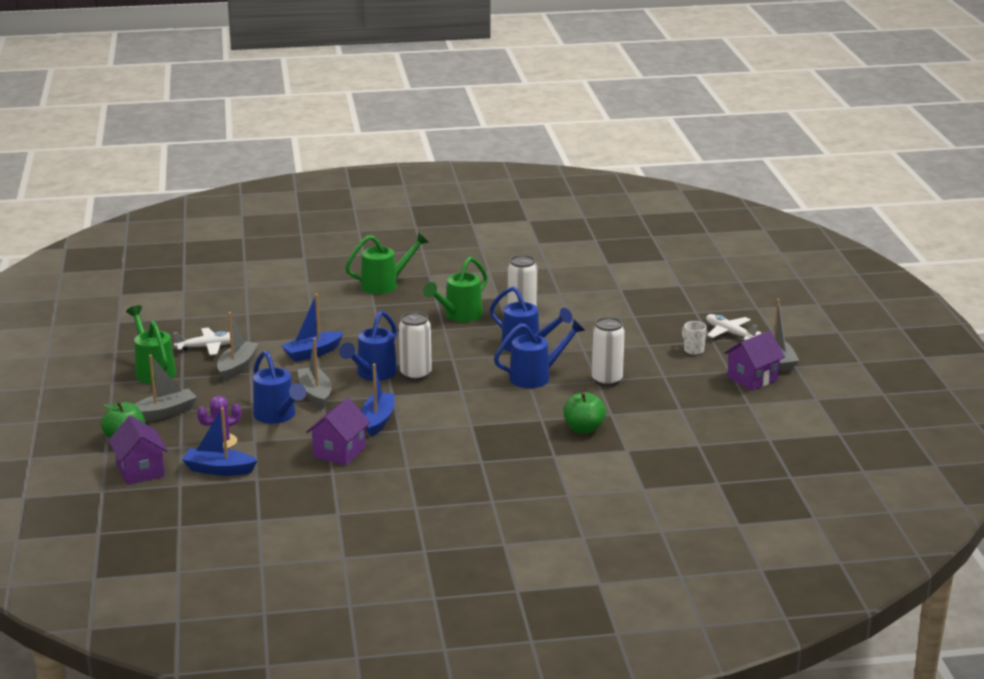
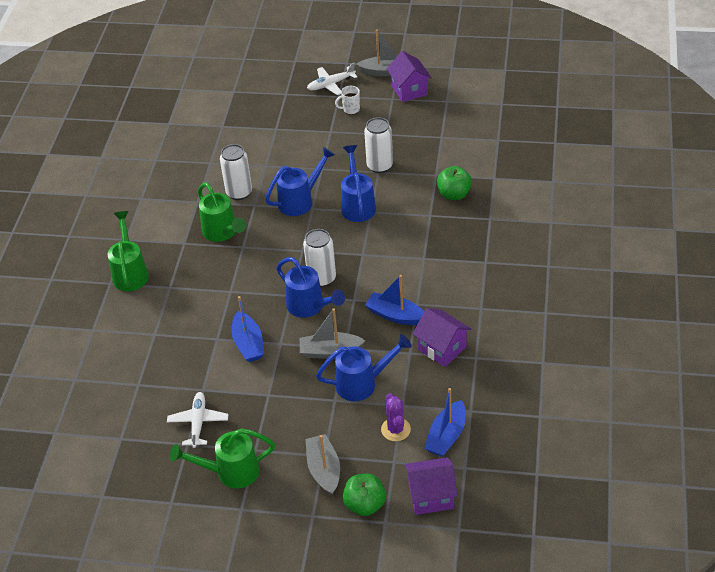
camera: 70 degrees left, 20 degrees up
grey boat [217,312,259,381] -> none

